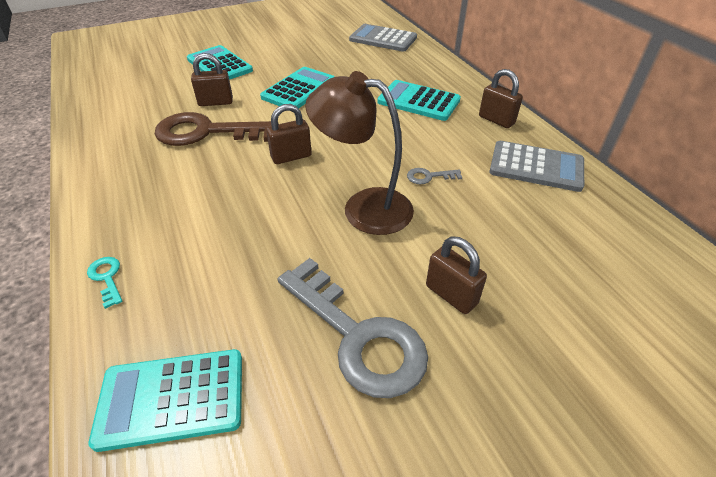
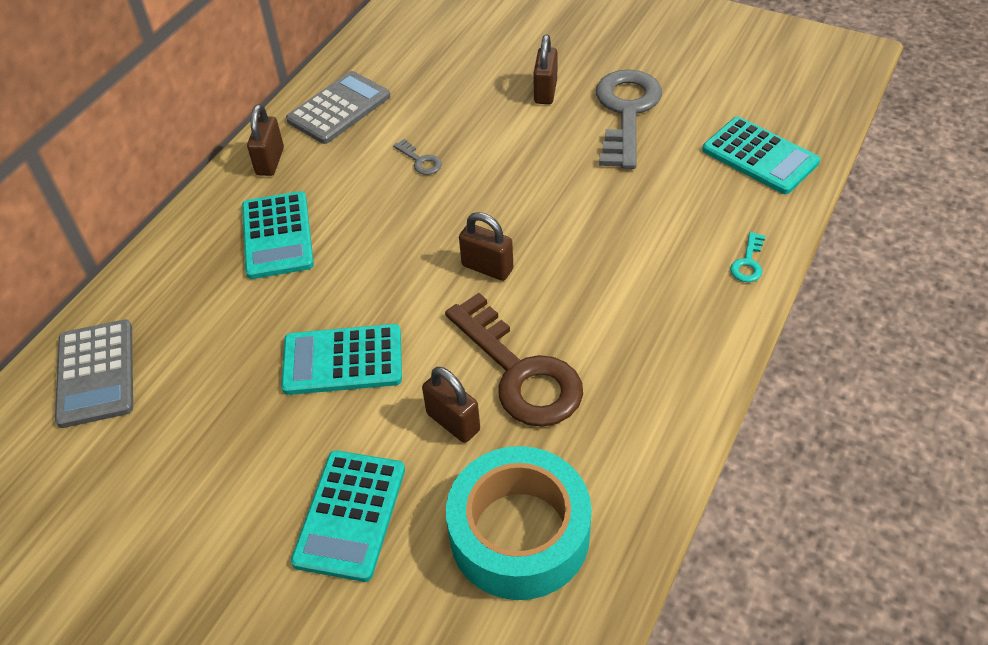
camera: 125 degrees left, 5 degrees up
brown lamp [305,71,414,235] -> none
grey calculator [489,141,584,192] -> grey calculator turned 60 degrees clockwise [286,71,390,144]
none -> turquoise tape [446,446,592,600]

